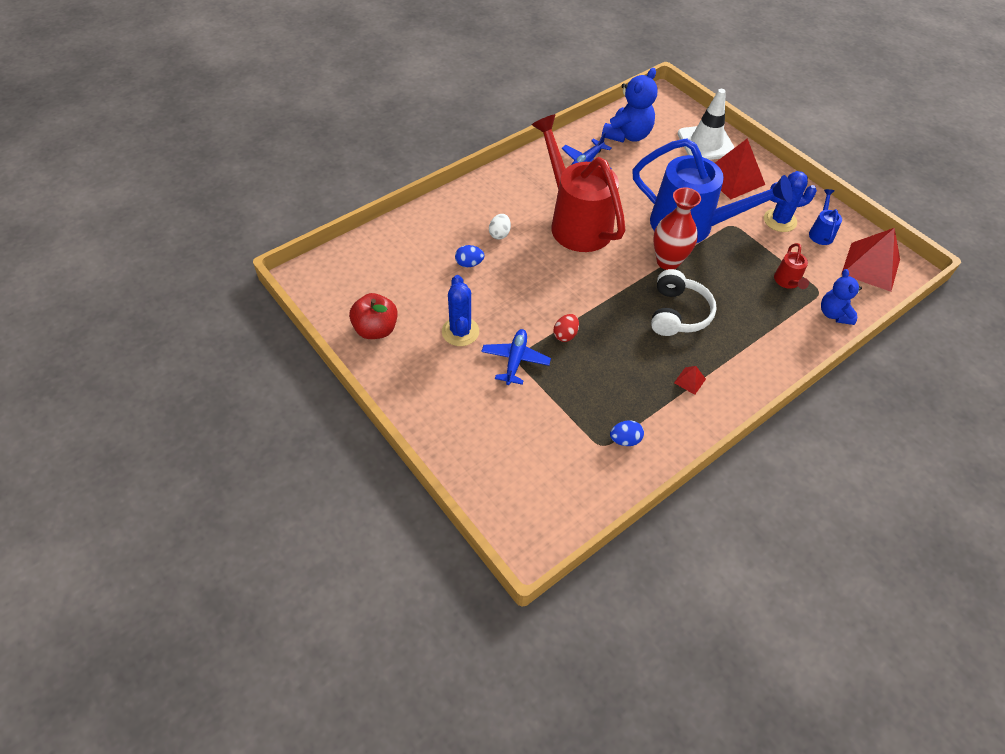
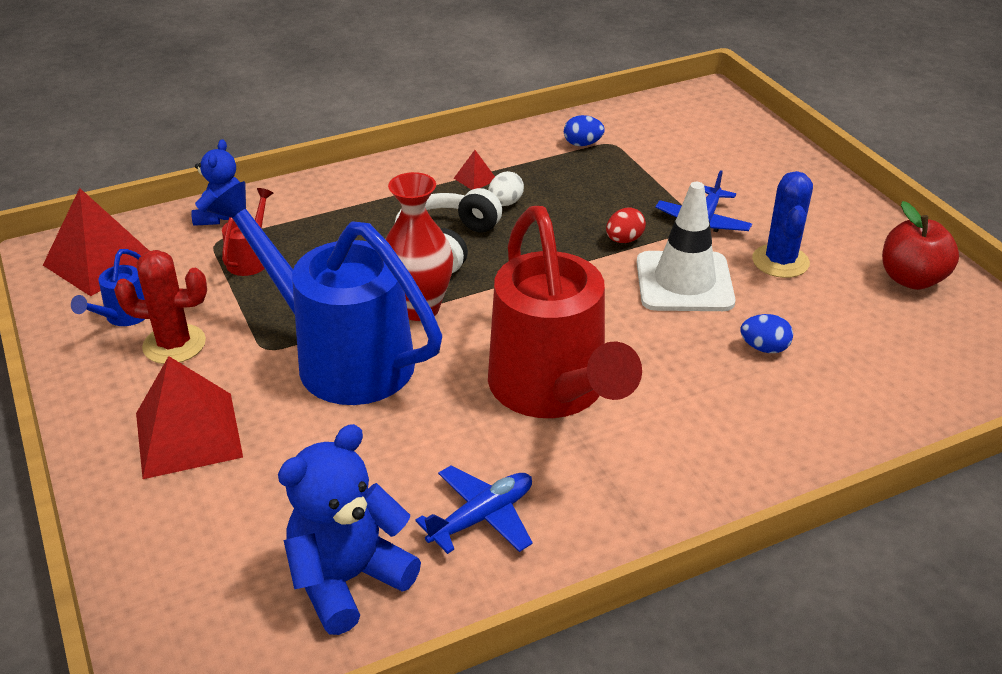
camera: 165 degrees left, 15 degrees down
white egg [489,214,511,239] -> white egg moved to [488,171,524,206]
white traffic cone [677,89,735,160] -> white traffic cone moved to [637,182,736,311]
blue cactus [764,171,817,232] -> red cactus [114,250,207,364]

